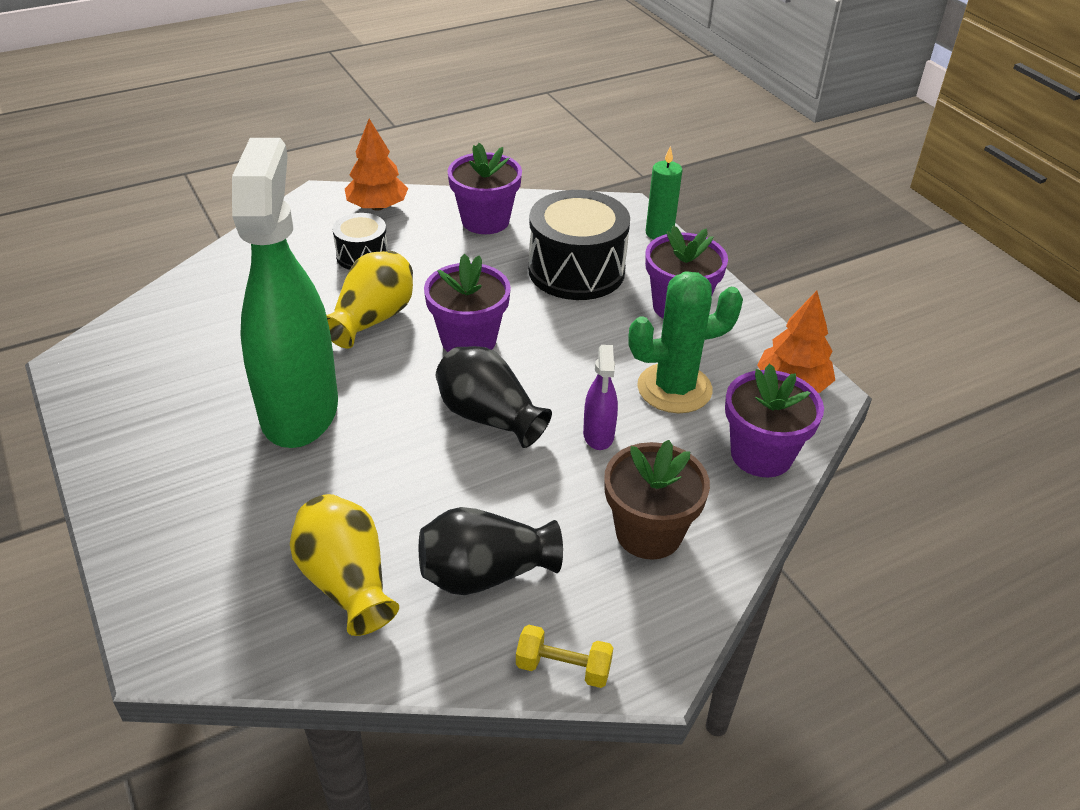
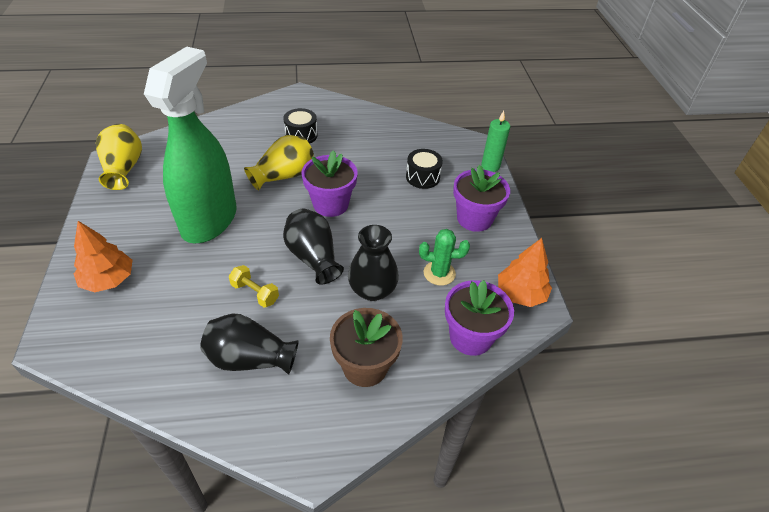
camera: 20 degrees right, 5 degrees up
yellow vase [290,494,399,636] -> yellow vase moved to [96,124,142,190]
orange tree [345,119,408,211] -> orange tree moved to [74,221,132,292]
purple flower pot [447,143,522,234] -> none
yellow dumbbell [516,625,613,688] -> yellow dumbbell moved to [229,265,279,307]
black drum [528,190,630,300] -> black drum [406,149,443,189], size x0.54
purple spray bottle [583,345,618,450] -> black vase [348,225,399,301]
green cactus [628,271,743,413] -> green cactus [419,229,470,286], size x0.64

